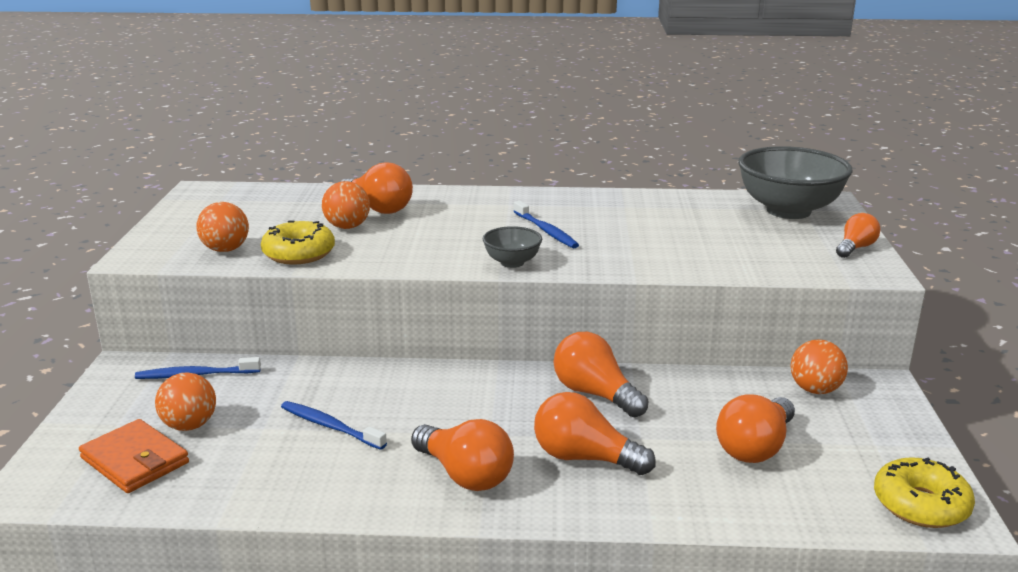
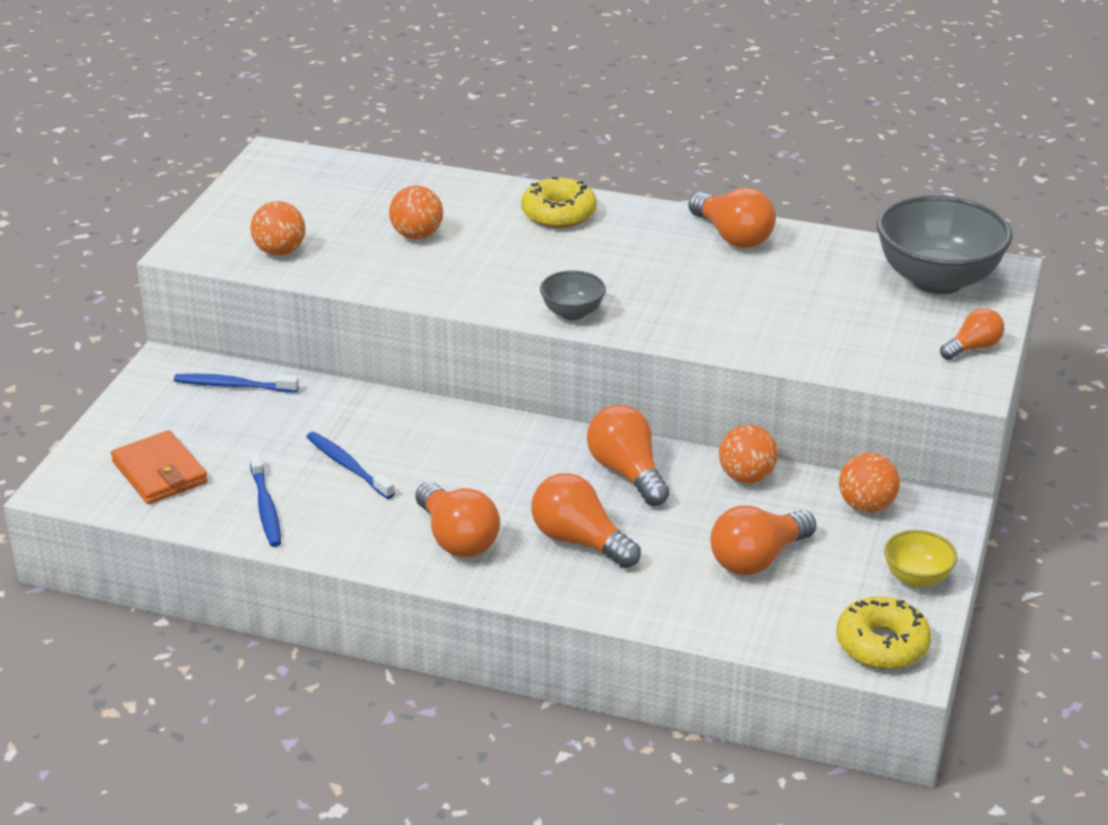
camera: 15 degrees right, 10 degrees up
orange ball [155,372,216,431] -> orange ball moved to [719,425,778,483]
yellow donut [261,221,335,265] -> yellow donut moved to [521,177,597,228]
orange light bulb [340,163,413,214] -> orange light bulb moved to [688,188,776,248]
blue toothbrush [514,201,579,248] -> blue toothbrush moved to [250,452,281,547]
none -> yellow bowl [884,530,958,587]

